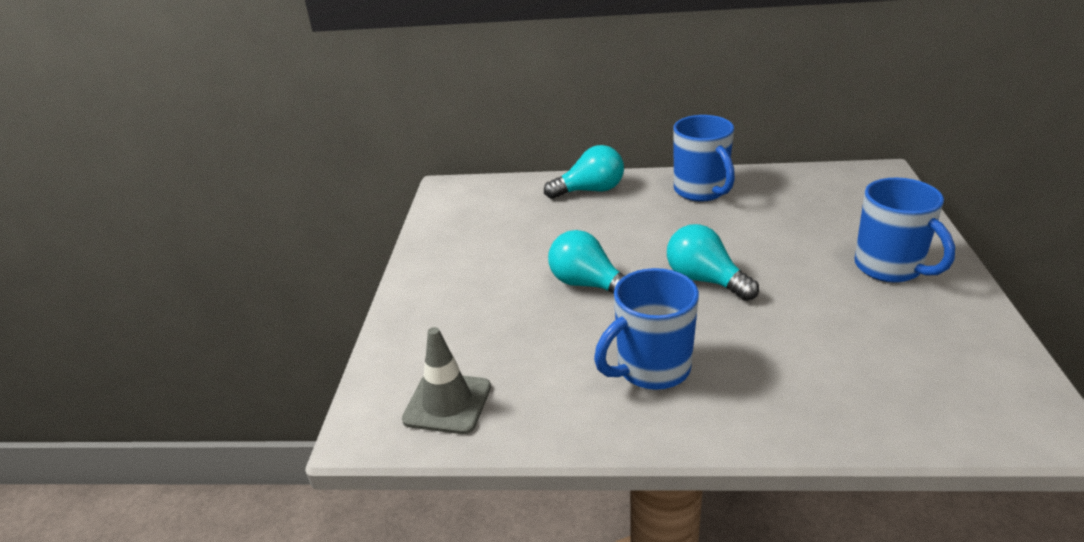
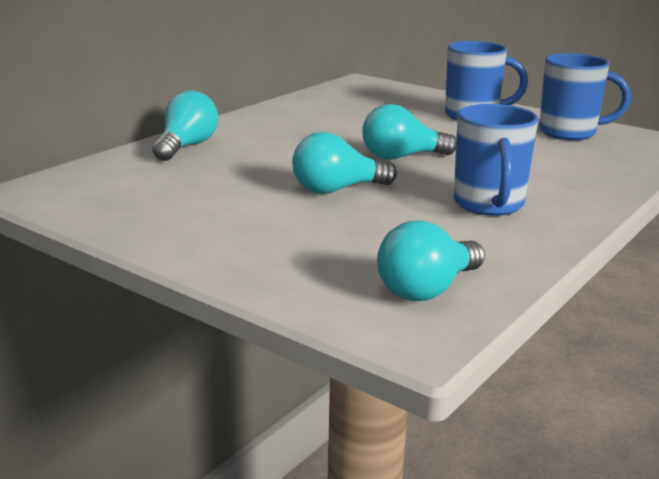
camera: 60 degrees left, 10 degrees down
grey traffic cone [402,327,491,434] -> turquoise light bulb [377,220,485,301]
blue mug [673,115,735,202] -> blue mug moved to [539,53,631,140]

